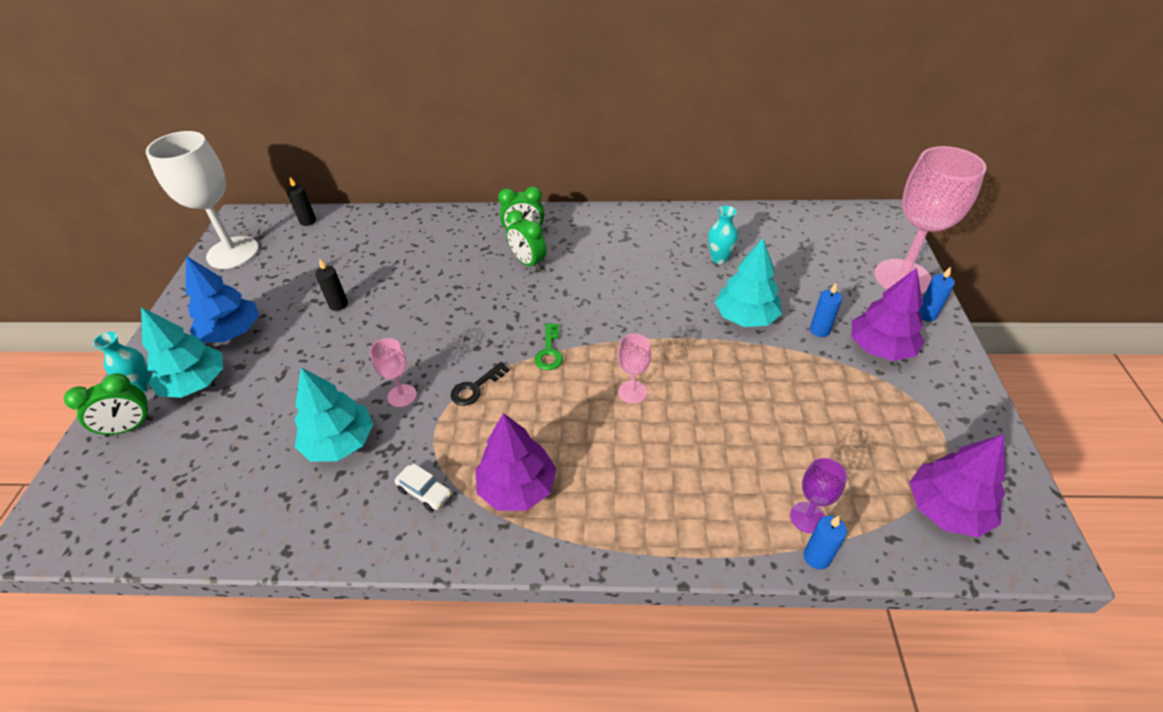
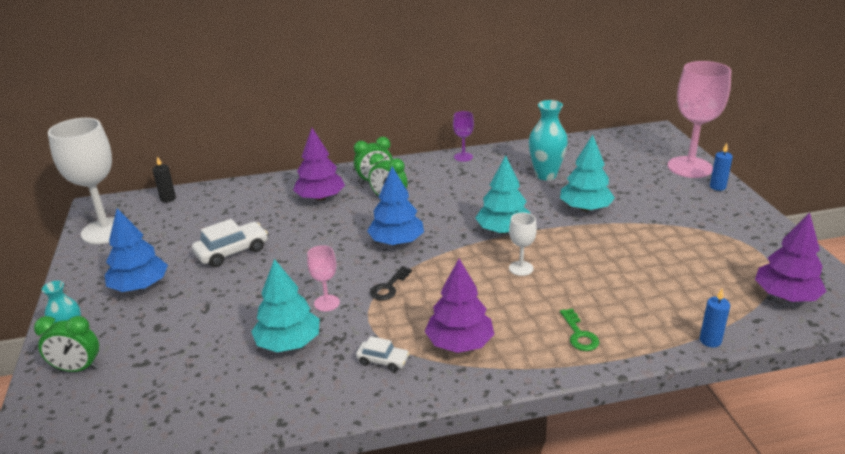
camera: 15 degrees left, 15 degrees down
green clock [64,373,154,437] -> green clock turned 45 degrees clockwise [34,316,99,372]
turquoise tree [141,307,223,398] -> turquoise tree moved to [475,155,530,234]
black candle [315,258,348,311] -> white car [192,219,268,267]
green key [534,323,563,370] -> green key moved to [560,309,600,351]
pink goblet [618,334,651,404] -> white goblet [509,213,537,276]
turquoise vase [708,206,738,264] -> turquoise vase [529,100,568,180], size x1.58
purple goblet [790,458,847,533] -> purple goblet moved to [453,111,474,162]
blue candle [810,283,842,337] -> none
purple tree [851,268,925,361] -> purple tree moved to [293,128,345,201]
none -> blue tree [367,166,424,245]

